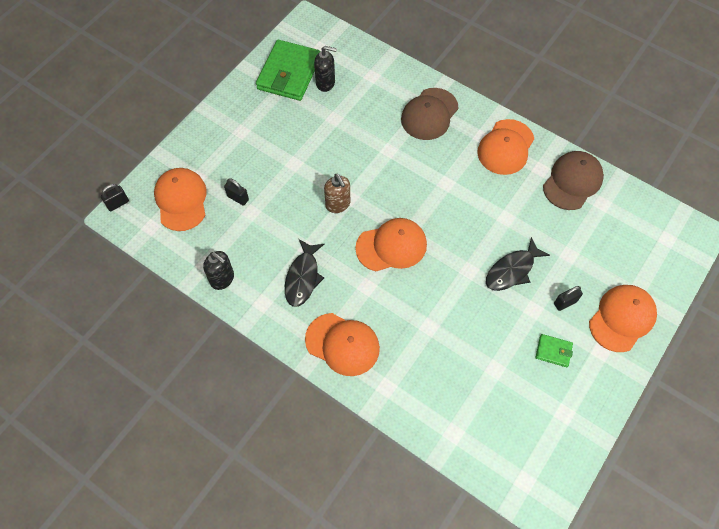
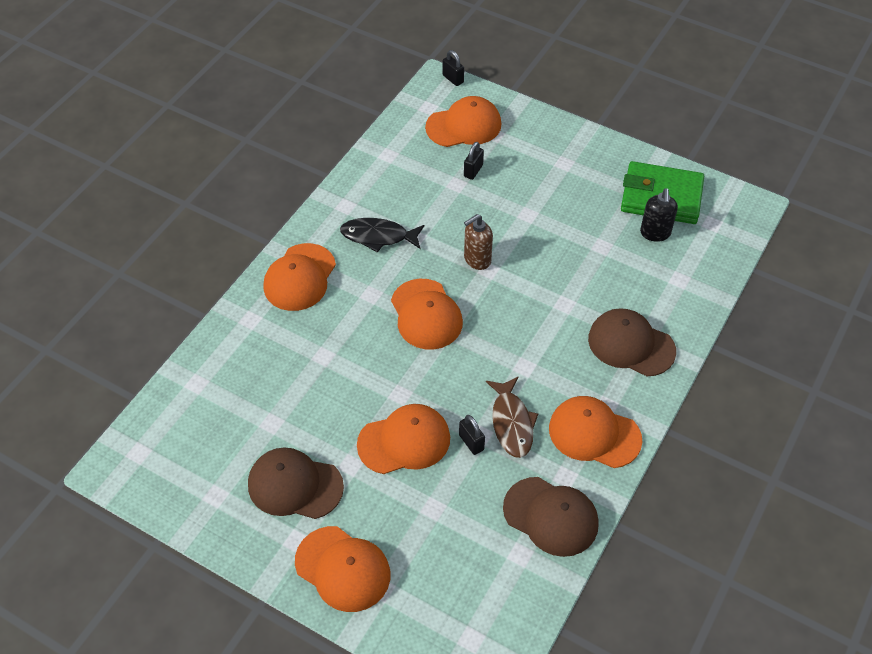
camera: 85 degrees right, 10 degrees down
black soap dispenser [203,251,234,290] -> none
black fish [486,237,550,291] -> orange cap [357,404,450,474]
green wallet [536,334,573,367] -> brown cap [248,447,344,519]
black padlock [554,286,583,311] -> black padlock moved to [459,415,485,455]
none -> brown fish [486,376,538,458]

